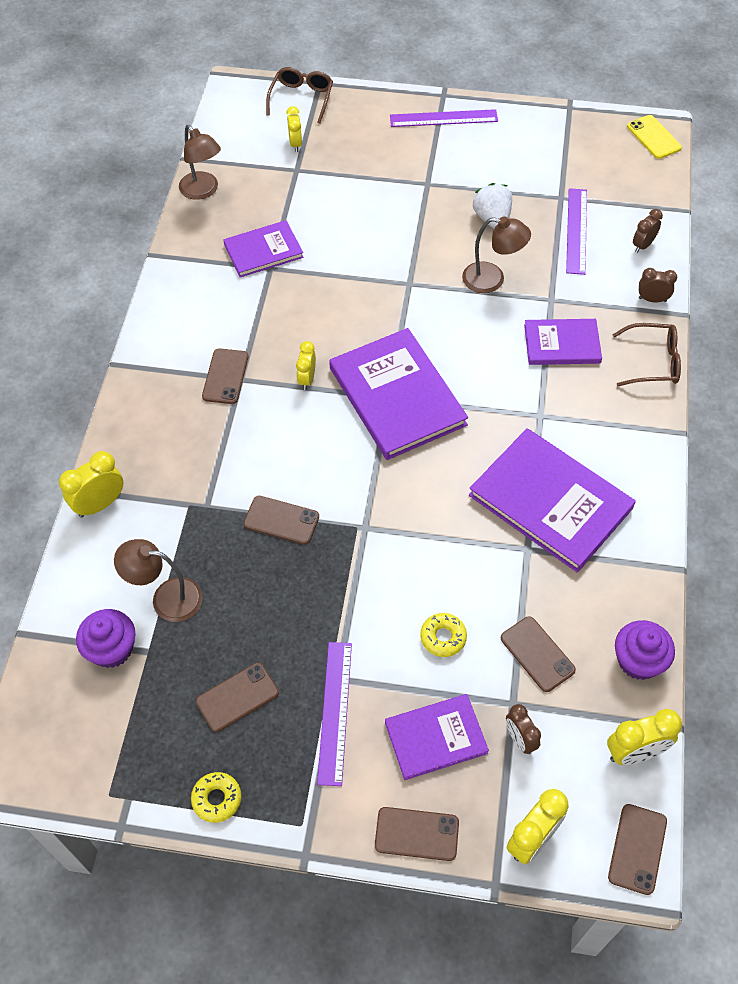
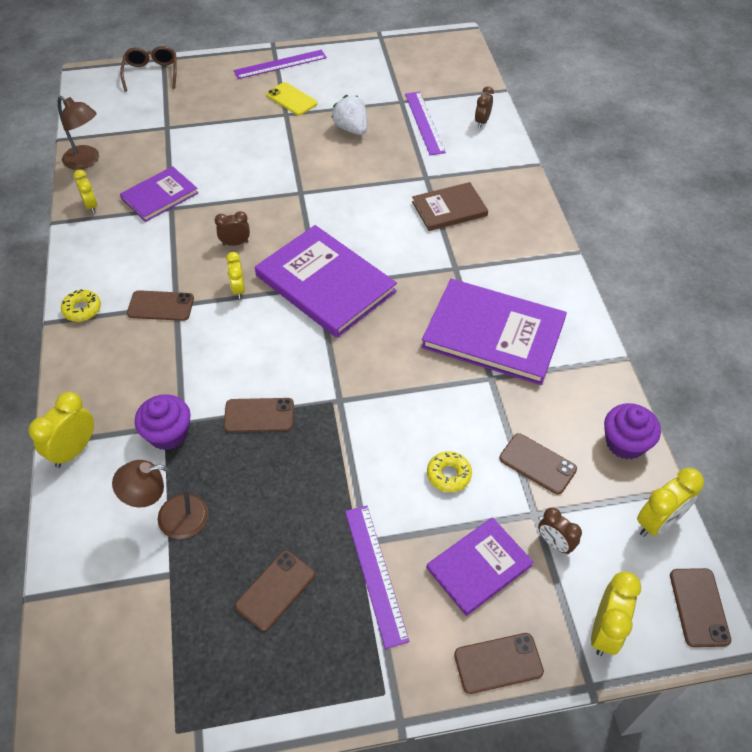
camera: 20 degrees left, 5 degrees down
purple cupcake [76,609,135,668] -> purple cupcake moved to [135,394,191,450]
yellow donut [191,772,241,823] -> yellow donut moved to [61,289,101,322]
brown phone [202,348,248,404] -> brown phone turned 75 degrees counterclockwise [127,290,194,321]
yellow clock [286,106,302,152] -> yellow clock moved to [73,170,98,213]
brown lamp [462,216,531,293] -> none
purple book [524,319,602,365] -> brown book [412,182,488,231]
brown glasses [612,323,681,386] -> none
yellow phone [627,115,682,159] -> yellow phone moved to [266,82,317,115]
brown clock [639,268,677,303] -> brown clock moved to [215,211,250,246]

